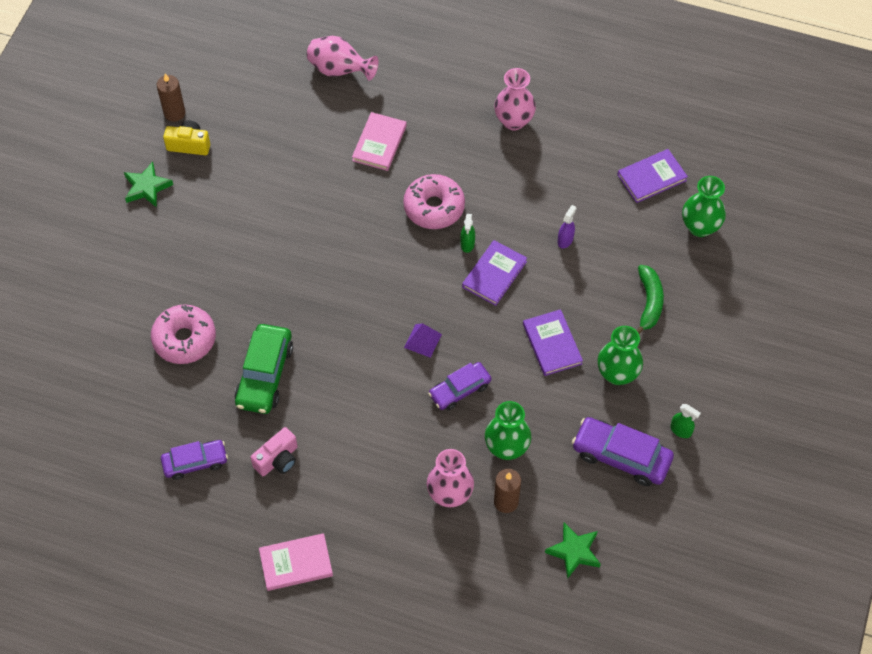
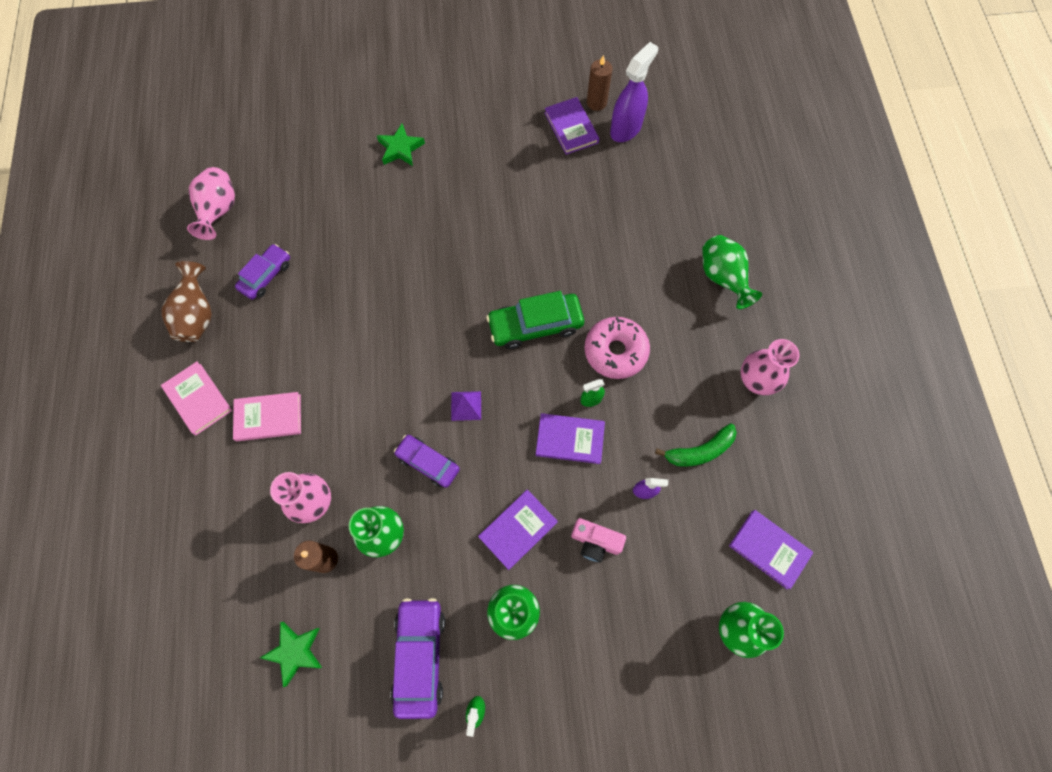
camera: 65 degrees right, 10 degrees up
green star [124,162,173,208] -> green star moved to [377,124,425,166]
pink donut [151,305,216,364] -> none
purple car [161,440,228,480] -> purple car turned 105 degrees counterclockwise [235,244,290,299]
yellow camera [163,120,210,155] -> purple book [544,97,599,155]
green car [235,324,293,414] -> green car moved to [486,291,584,349]
pink camera [250,427,298,476] -> pink camera moved to [571,518,626,563]
pink vase [307,36,378,81] -> pink vase moved to [187,167,235,240]
pink book [352,112,407,171] -> pink book moved to [233,392,301,441]
green banana [636,265,664,334] -> green banana moved to [655,423,737,467]
none -> brown vase [161,261,212,342]
none -> purple spray bottle [610,42,658,142]
none -> green vase [702,235,762,309]

